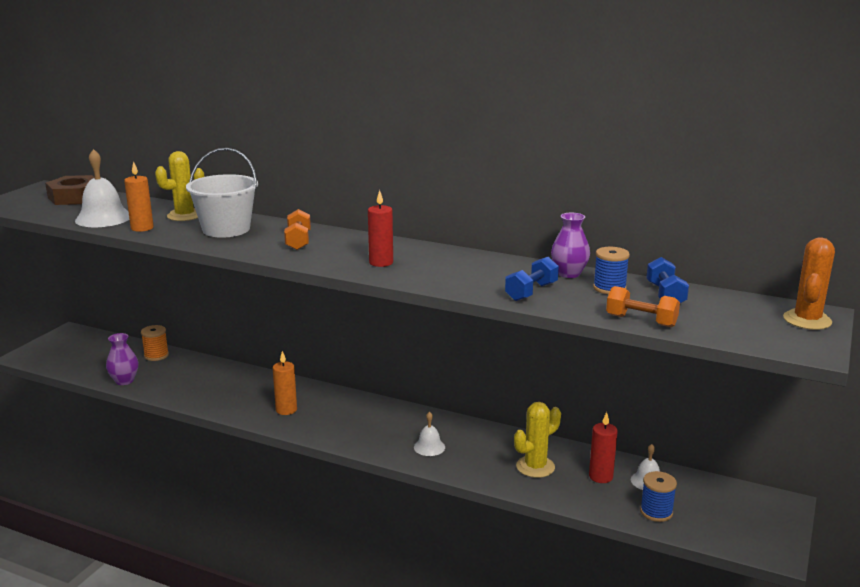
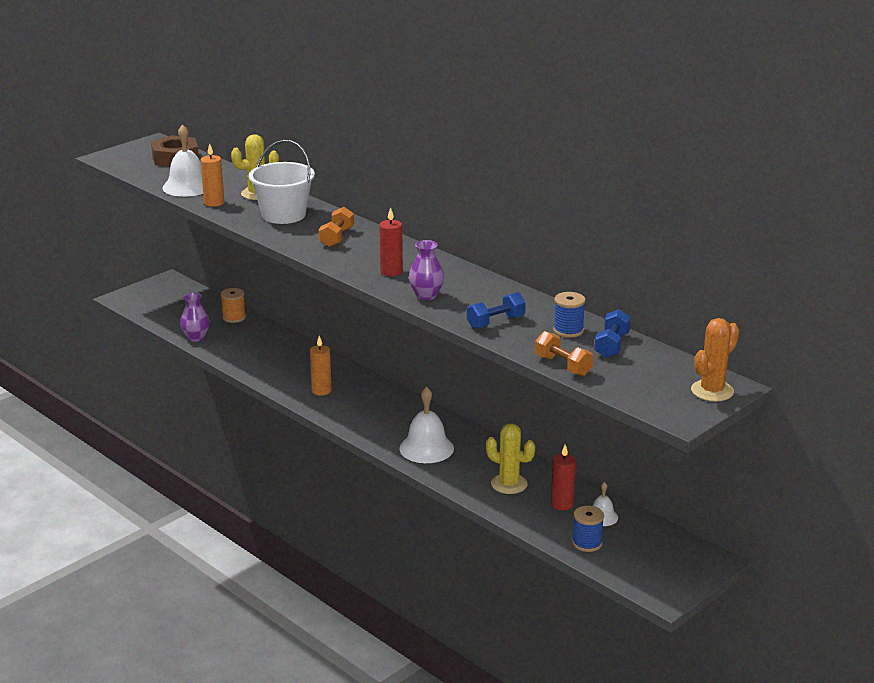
camera: 20 degrees right, 5 degrees up
white bell [414,412,445,456] -> white bell [399,386,454,463], size x1.83
yellow cactus [514,402,561,478] -> yellow cactus turned 45 degrees clockwise [486,423,535,494]
purple vase [551,213,590,278] -> purple vase moved to [409,240,444,300]

